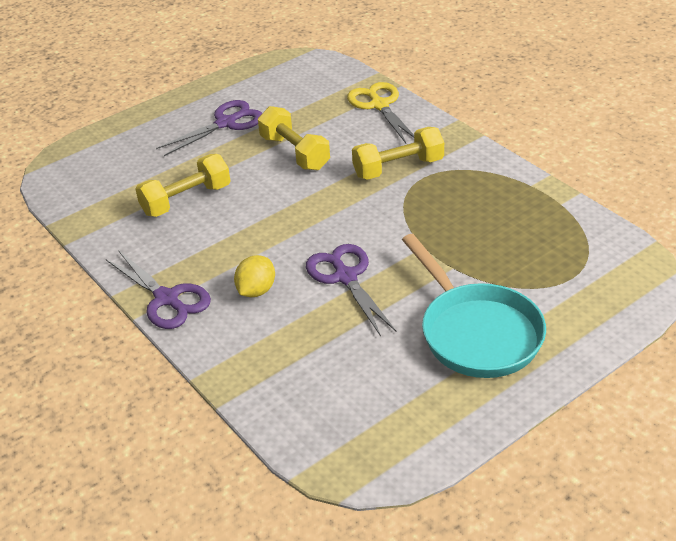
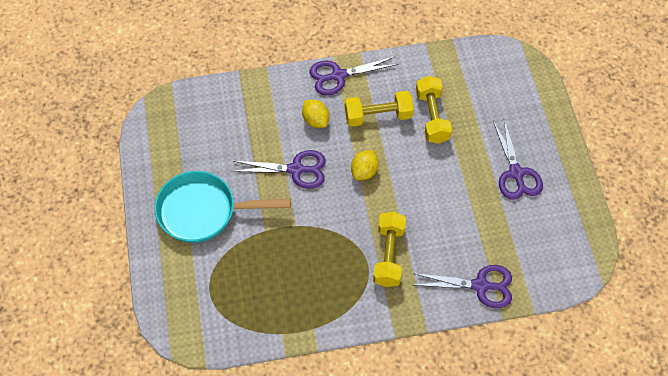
camera: 115 degrees right, 20 degrees up
yellow dumbbell [258,106,330,171] -> yellow dumbbell moved to [345,91,414,127]
yellow scissors [347,82,414,143] -> purple scissors [413,265,512,308]
none -> yellow lemon [351,150,379,180]

